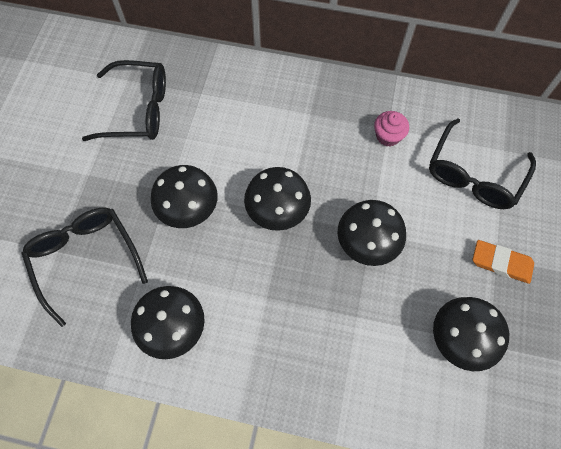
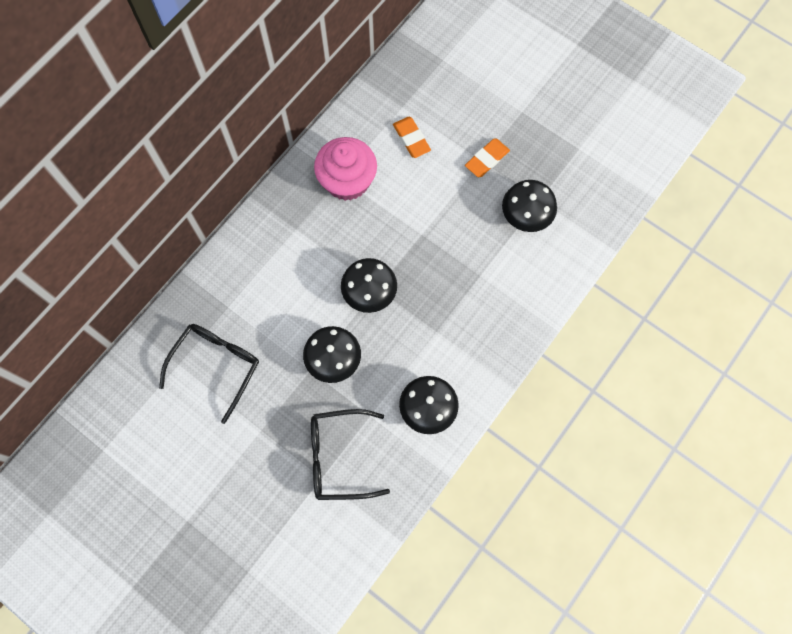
camera: 65 degrees left, 5 degrees up
black mushroom [337,200,406,266] -> none
pink cupcake [374,111,409,146] -> pink cupcake [314,137,377,201], size x2.04
black glasses [429,119,536,209] -> orange eraser [393,117,431,158]

